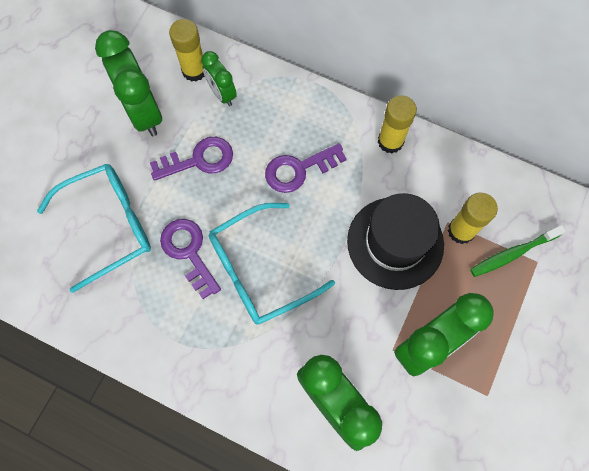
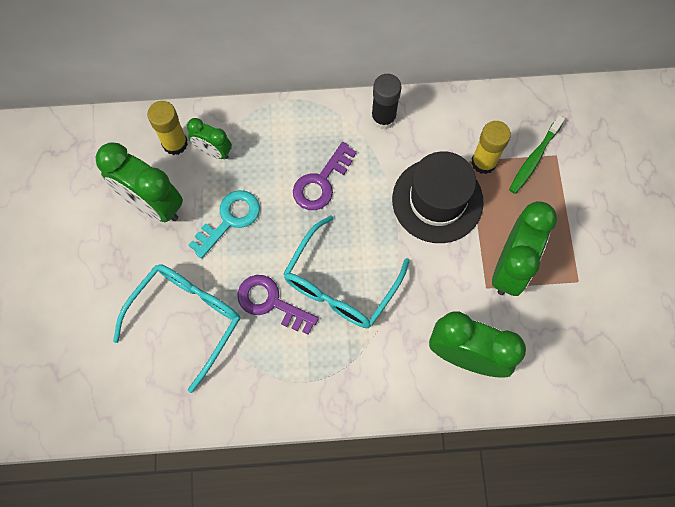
camera: 30 degrees left, 0 degrees up
purple key [150,137,233,181] -> turquoise key [189,190,260,259]
yellow glue stick [378,95,417,154] -> black glue stick [371,74,401,129]

